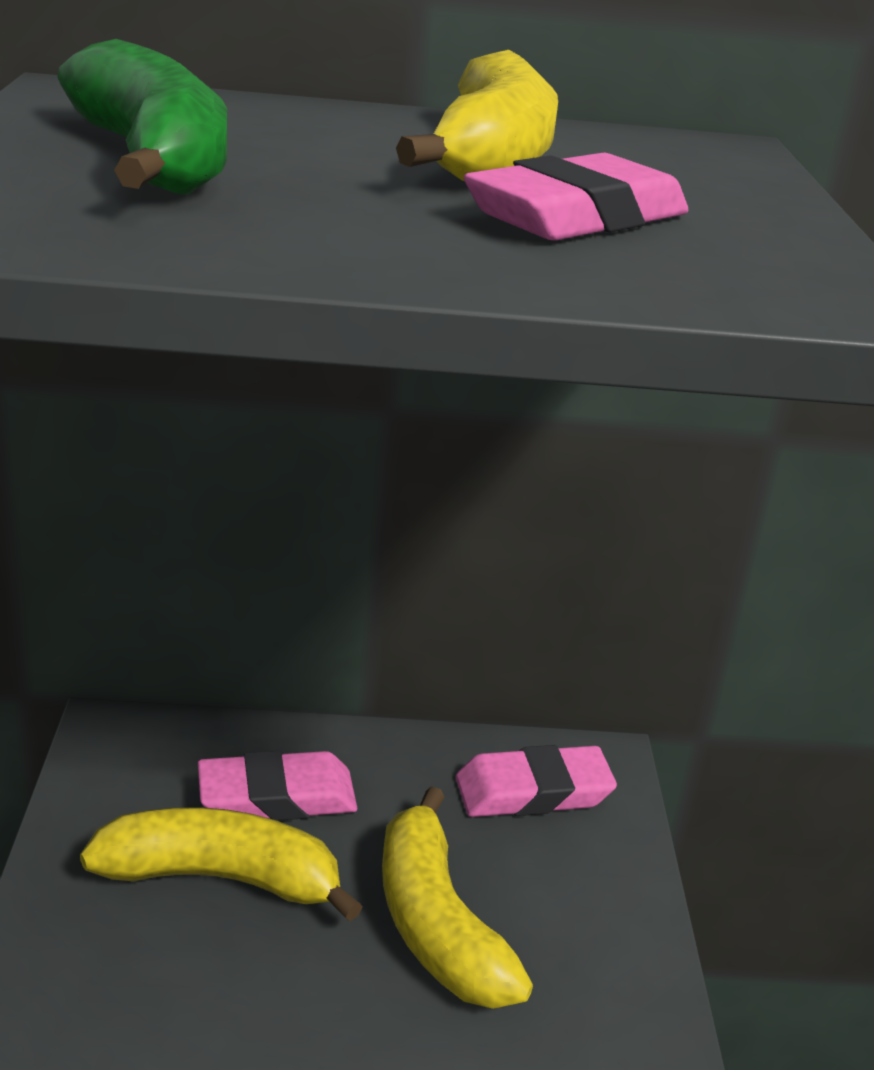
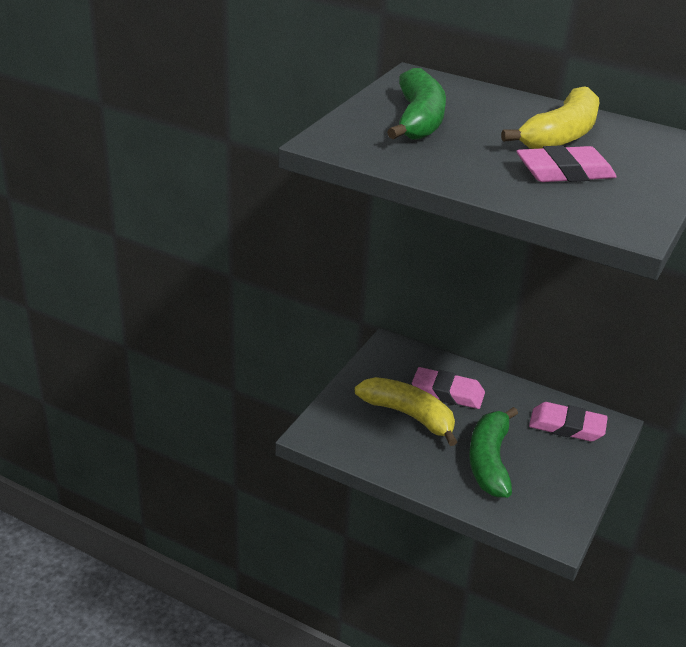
camera: 30 degrees right, 5 degrees up
yellow banana [382,786,533,1009] -> green banana [469,407,518,498]

